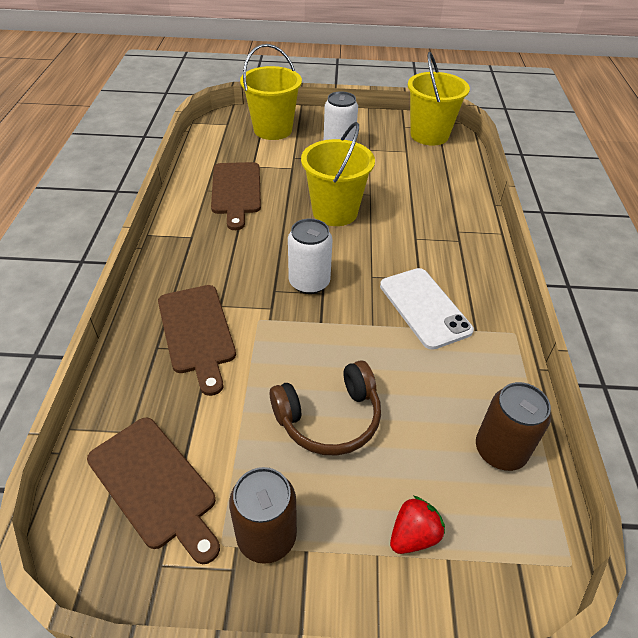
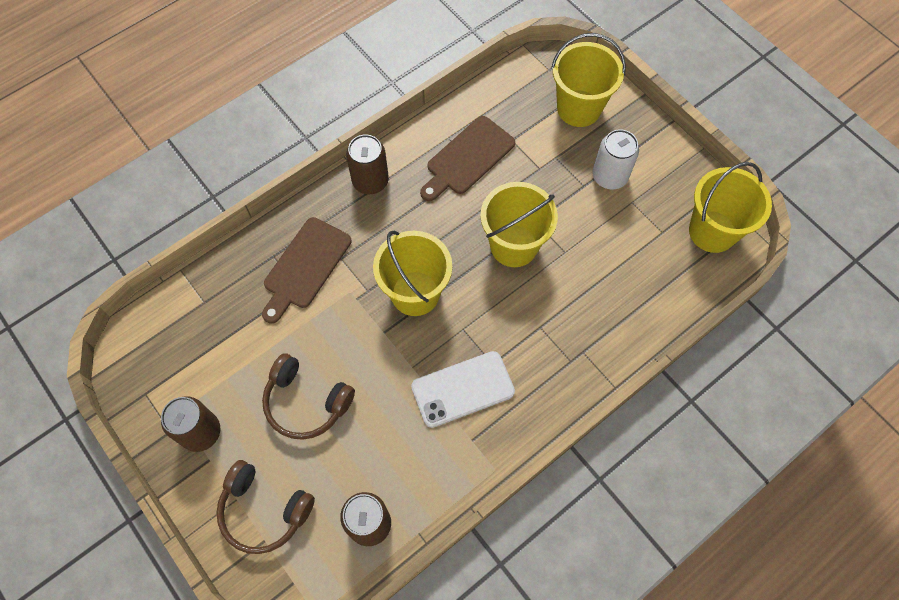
camera: 50 degrees right, 20 degrees up
brown cutting board [87,417,220,564] -> none
white can [288,218,332,294] -> yellow bucket [373,231,452,316]
white phone [380,268,474,350] -> white phone turned 45 degrees clockwise [411,351,515,428]
red strawberry [390,496,445,554] -> brown headphones [216,460,315,554]
none -> brown can [346,134,389,194]

